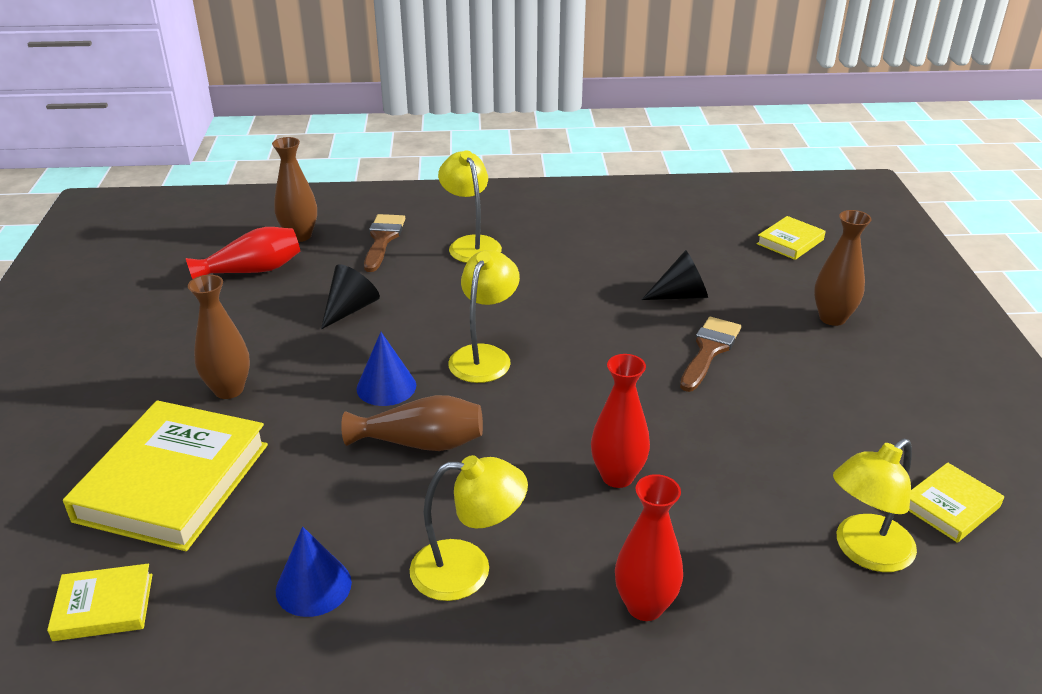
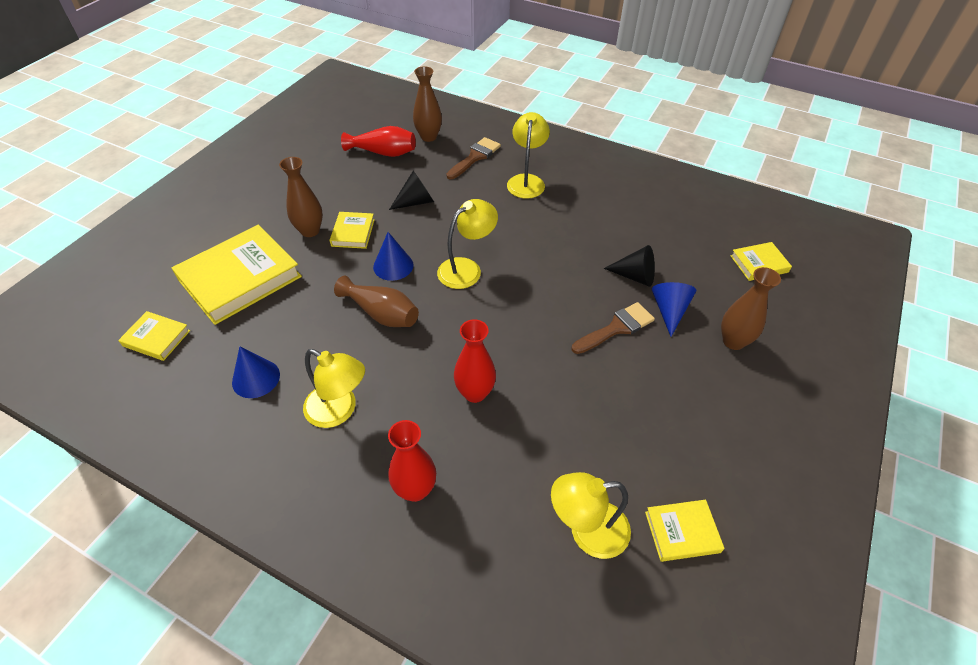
camera: 30 degrees right, 15 degrees up
none -> yellow book [330,212,375,249]
none -> blue cone [652,282,696,337]

